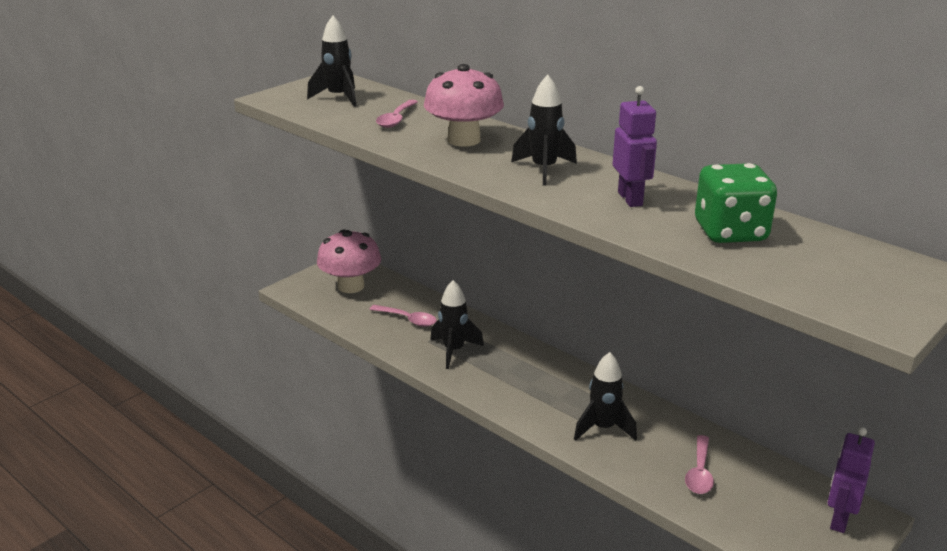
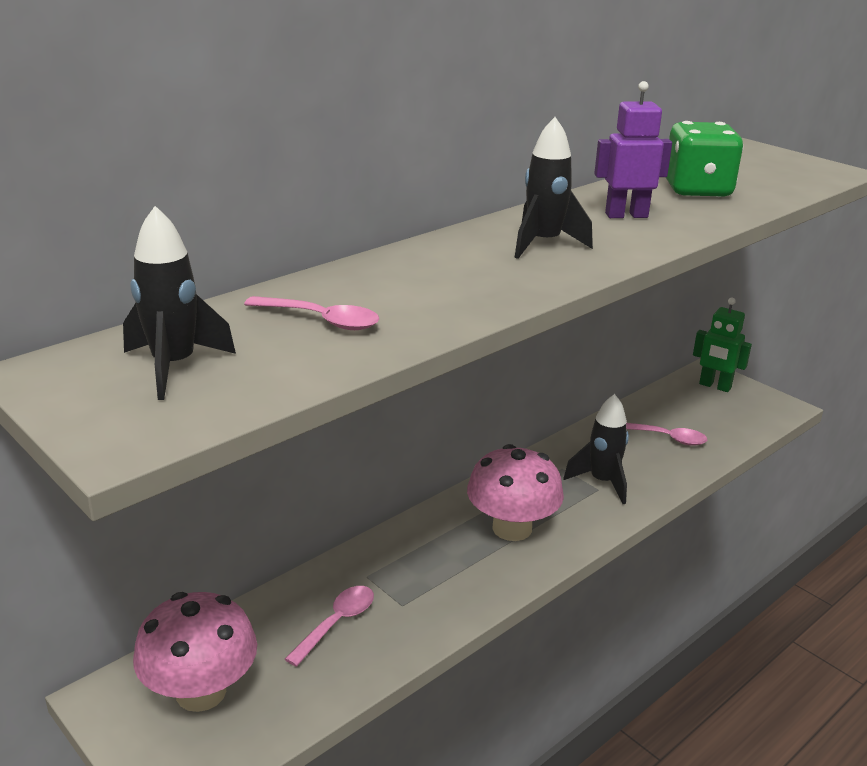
camera: 85 degrees left, 0 degrees up
pink mushroom [424,64,504,147] -> pink mushroom moved to [467,444,564,541]
black rocket [430,280,484,369] -> none
purple robot [828,427,875,533] -> green robot [693,298,752,392]

